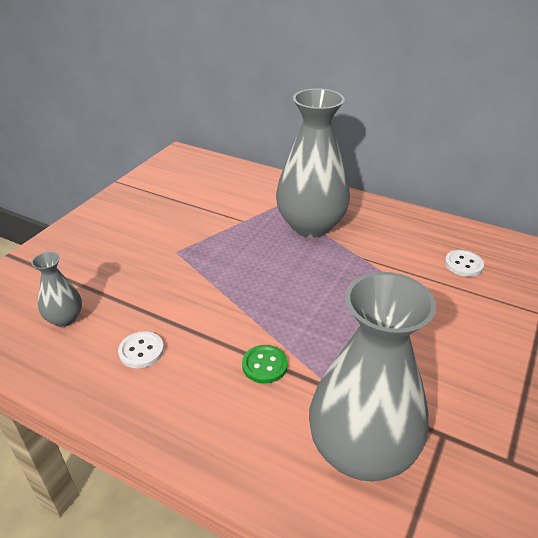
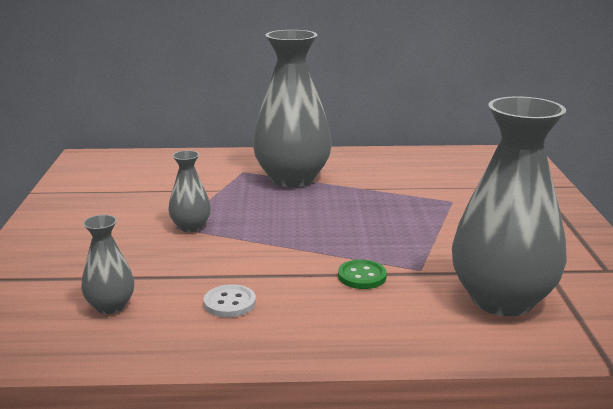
camera: 30 degrees left, 15 degrees down
white button [445,250,484,277] -> none
none -> grey vase [169,150,211,232]

